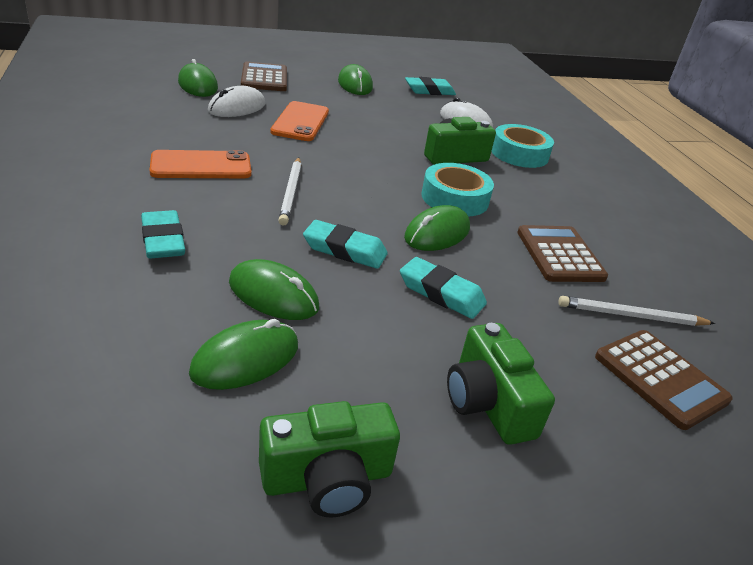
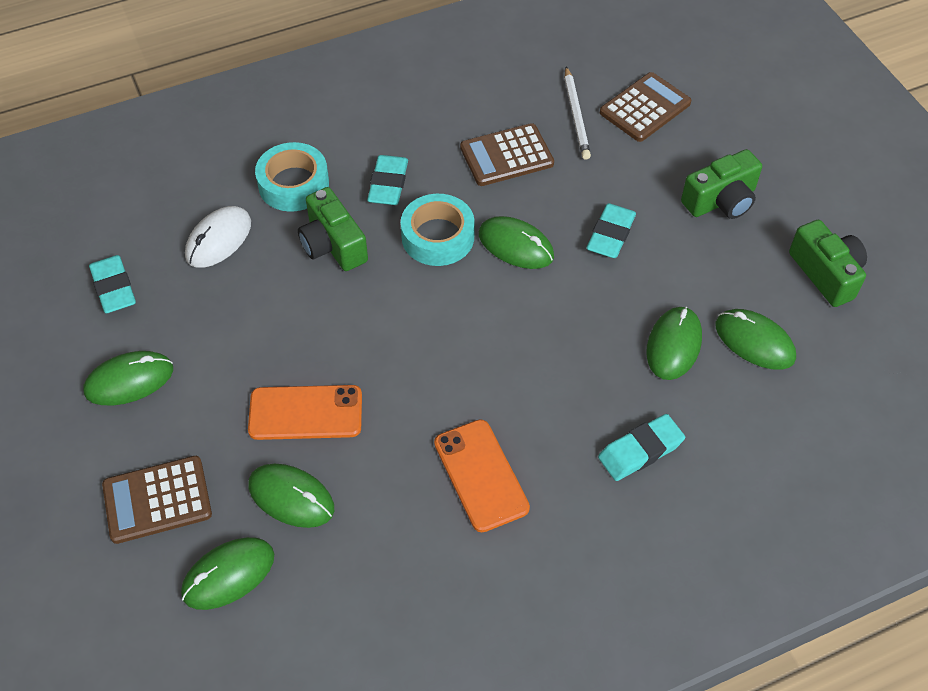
camera: 95 degrees left, 20 degrees up
white mouse [208,86,265,117] -> green mouse [249,464,334,528]
white pencil [278,157,301,225] -> none
turquoise eraser [303,220,388,269] -> turquoise eraser moved to [367,155,408,205]

